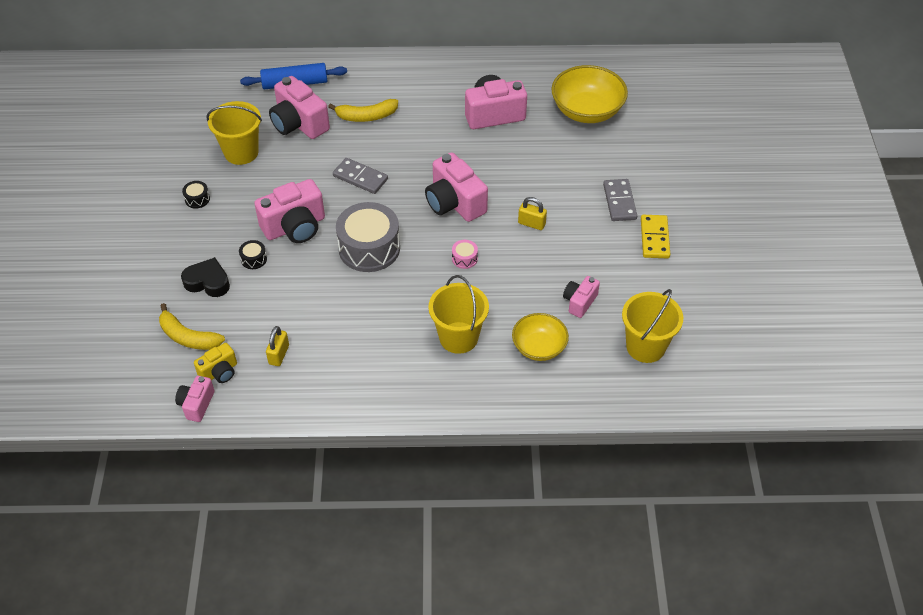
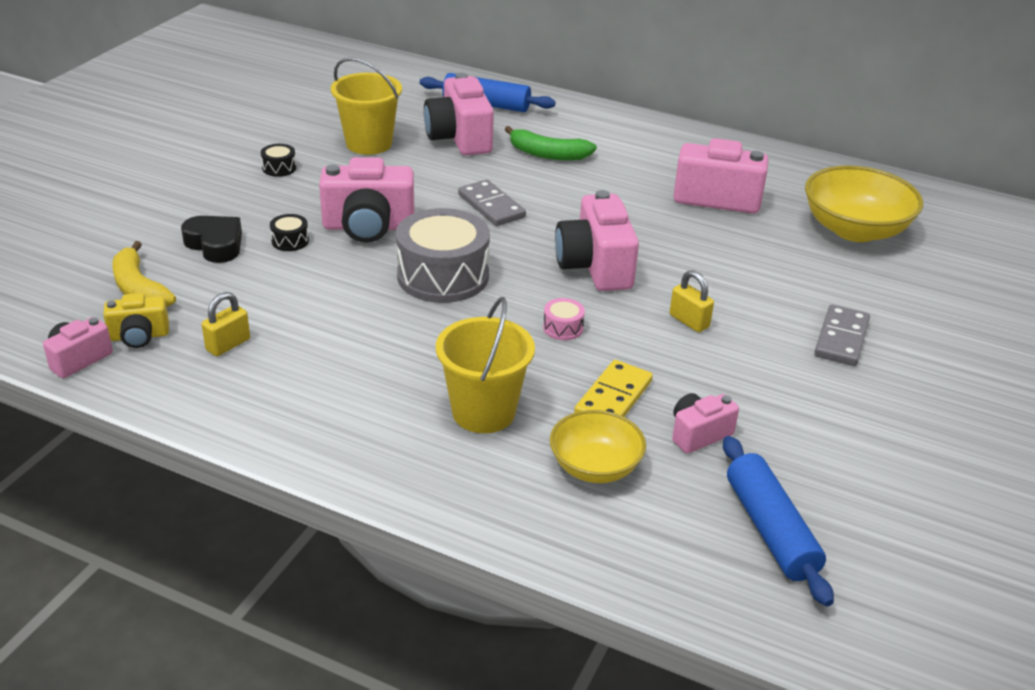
camera: 25 degrees right, 15 degrees down
yellow banana [328,99,398,122] -> green banana [505,126,597,161]
yellow bucket [622,289,683,363] -> blue rolling pin [723,436,834,607]
yellow domino [641,215,670,259] -> yellow domino moved to [574,360,653,417]

